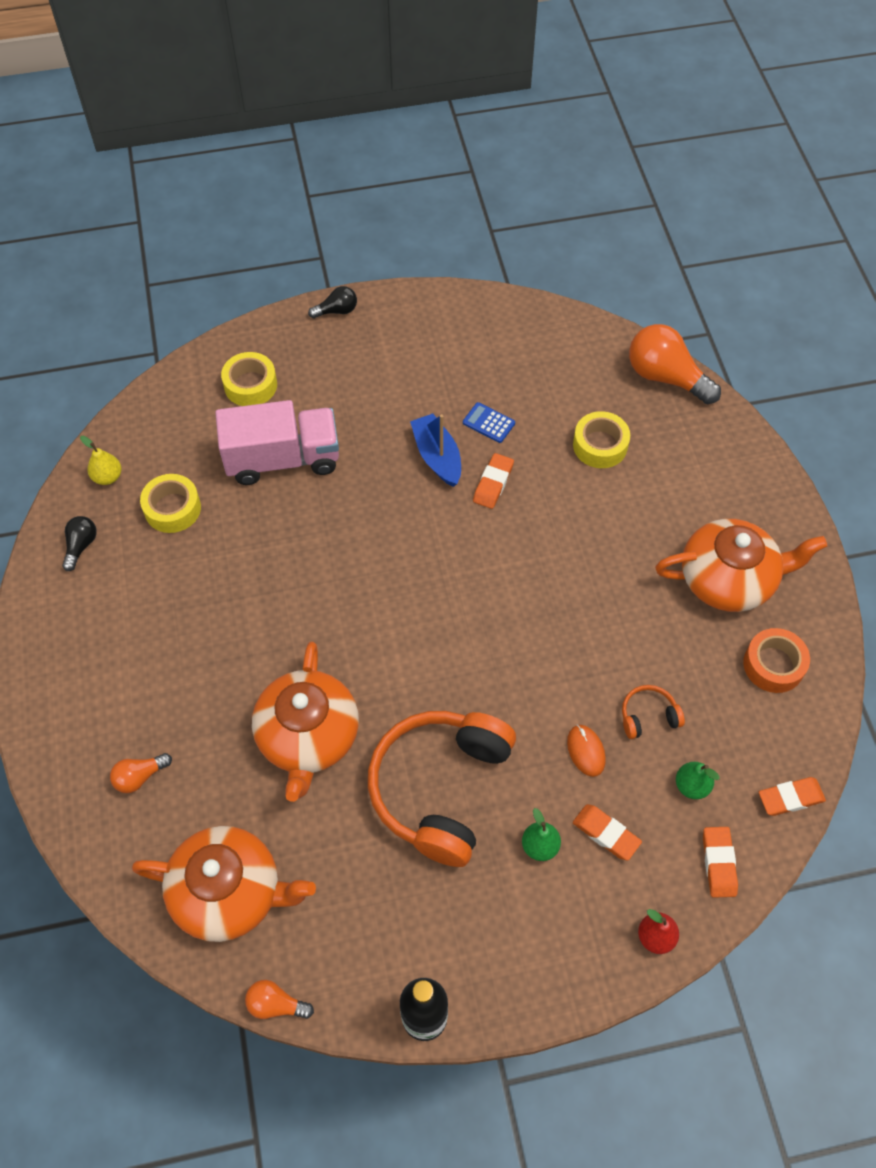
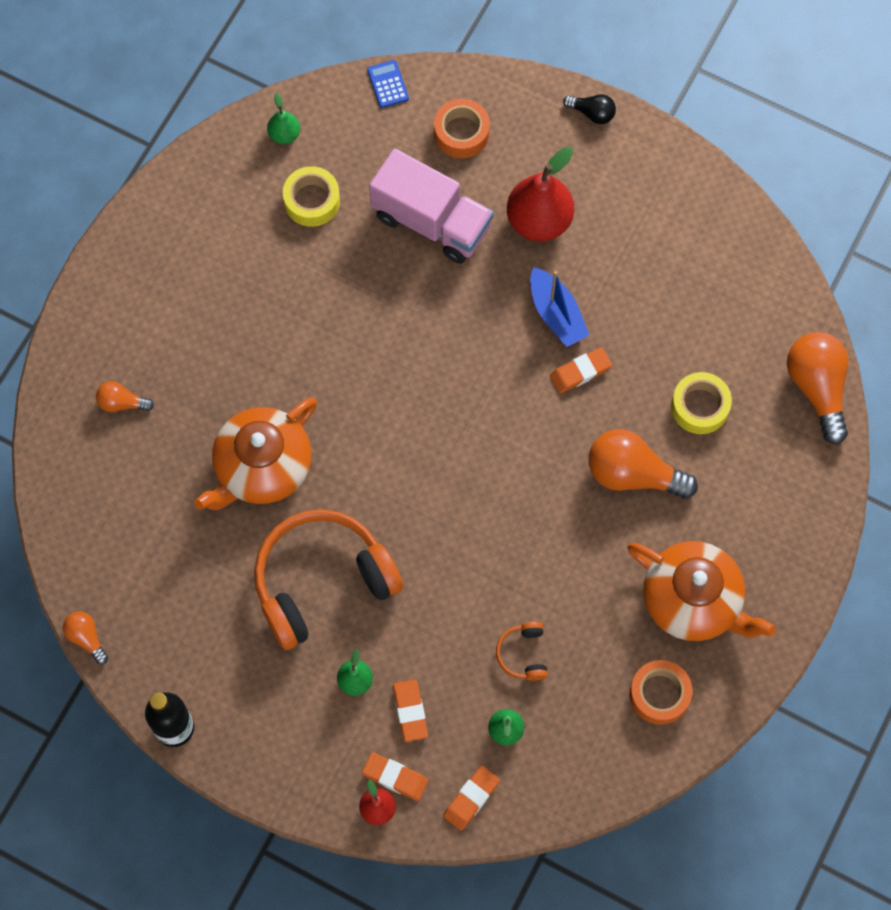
camera: 40 degrees right, 10 degrees up
black light bulb [62,516,97,571] -> none
yellow pear [80,436,121,485] -> green pear [267,93,300,144]
orange teapot [132,826,316,942] -> none
yellow tape [221,352,277,406] -> orange tape [434,99,490,158]
blue boat [410,413,461,487] -> blue boat turned 135 degrees clockwise [530,267,589,347]
blue calculator [463,402,515,443] -> blue calculator moved to [367,60,409,108]
orange mouse [567,725,606,777] -> none
orange headphones [622,685,685,739] -> orange headphones turned 120 degrees counterclockwise [496,622,548,681]
orange eraser [759,777,826,816] -> orange eraser moved to [362,752,428,801]
none -> red pear [507,147,574,242]
none -> orange light bulb [589,429,698,499]

